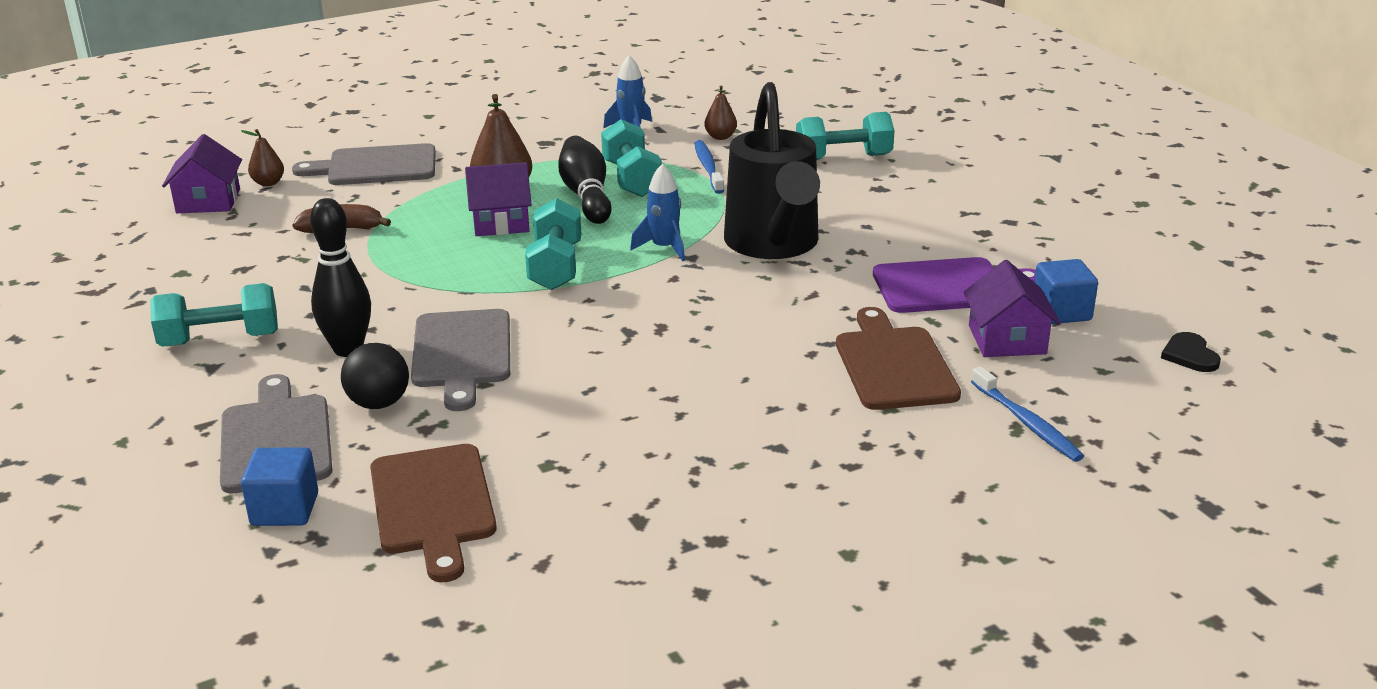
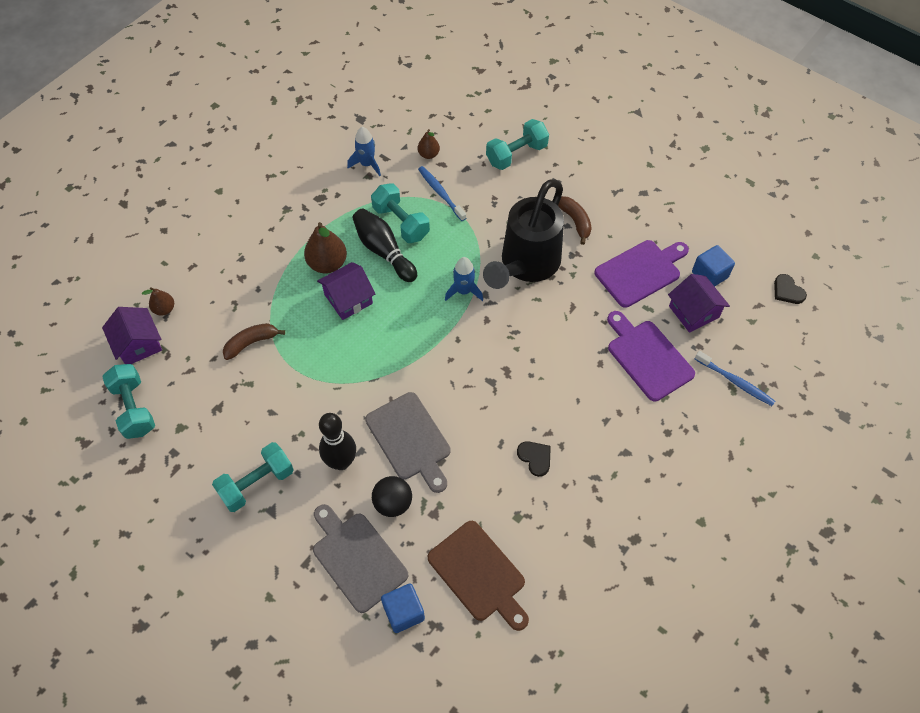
camera: 25 degrees left, 30 degrees up
grey cutting board [292,143,436,185] -> none
turquoise dumbbell [525,198,581,290] -> turquoise dumbbell moved to [102,364,155,439]
black watering can [724,82,820,259] -> black watering can turned 60 degrees clockwise [483,179,564,289]
brown cutting board [836,307,961,410] -> purple cutting board [607,311,695,401]
none -> black heart [517,441,551,477]
none -> brown banana [558,196,592,245]

